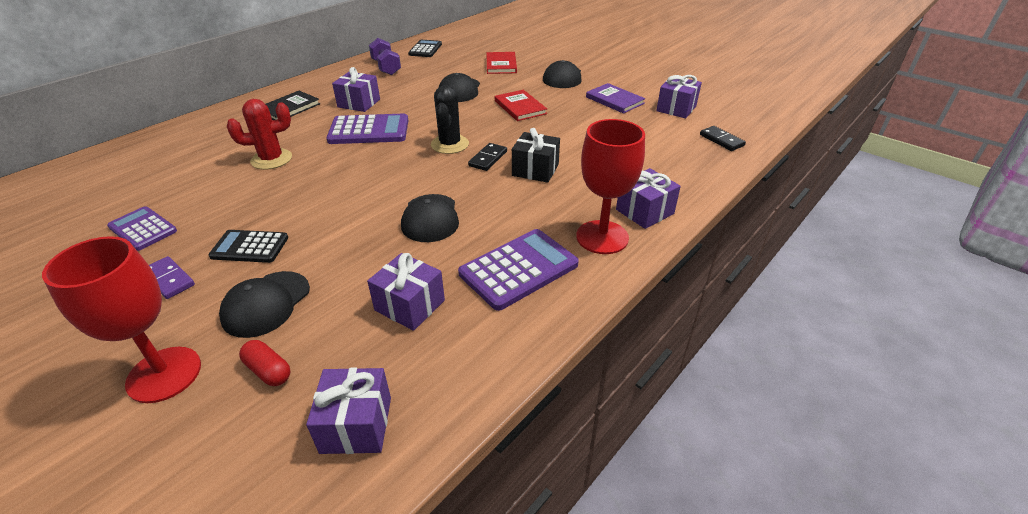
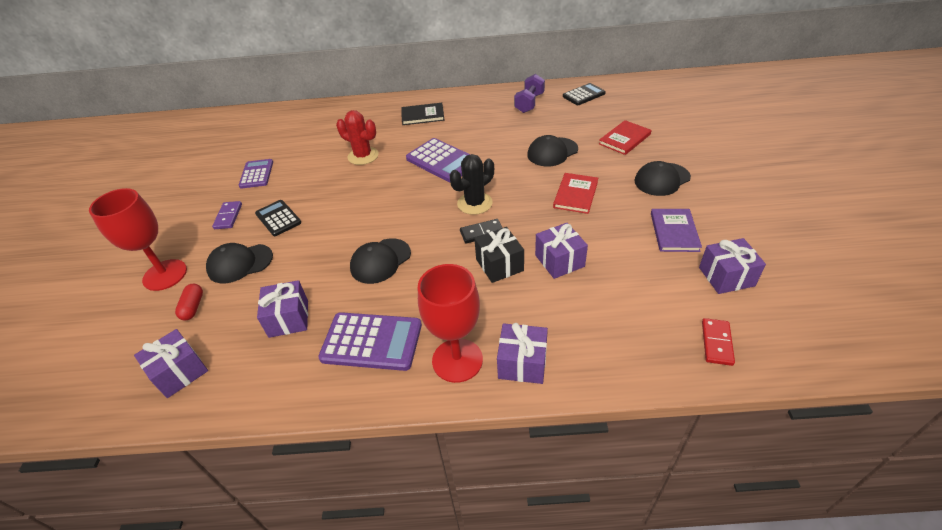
camera: 50 degrees right, 5 degrees up
purple gift [332,67,380,112] -> purple gift moved to [535,223,588,279]
black domino [700,126,746,151] -> red domino [702,318,735,366]

